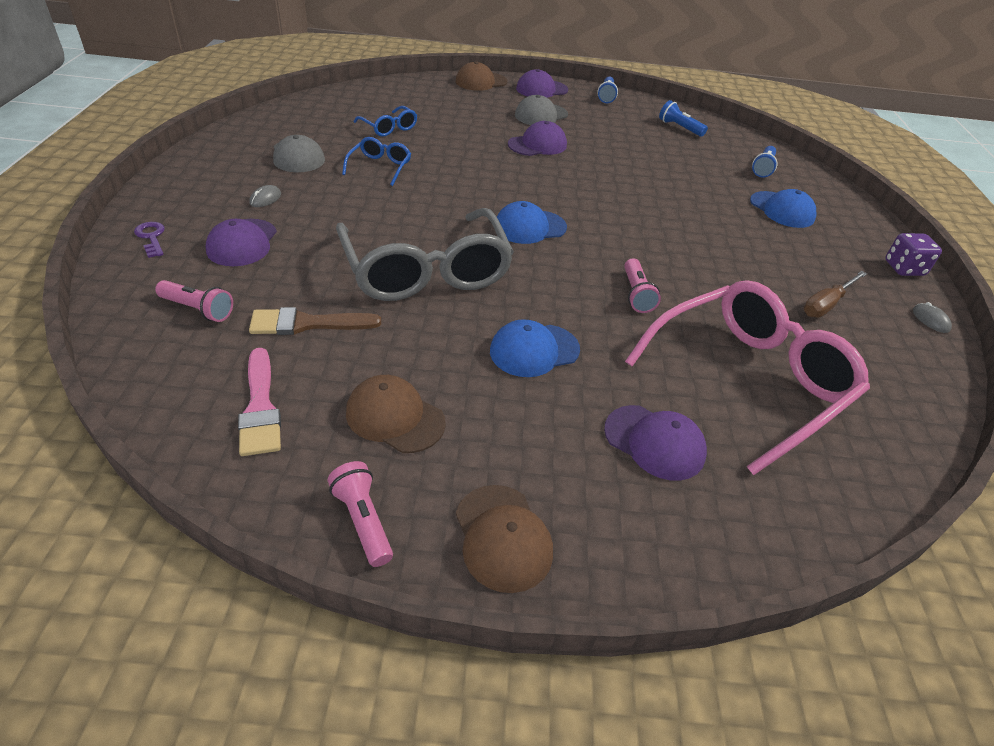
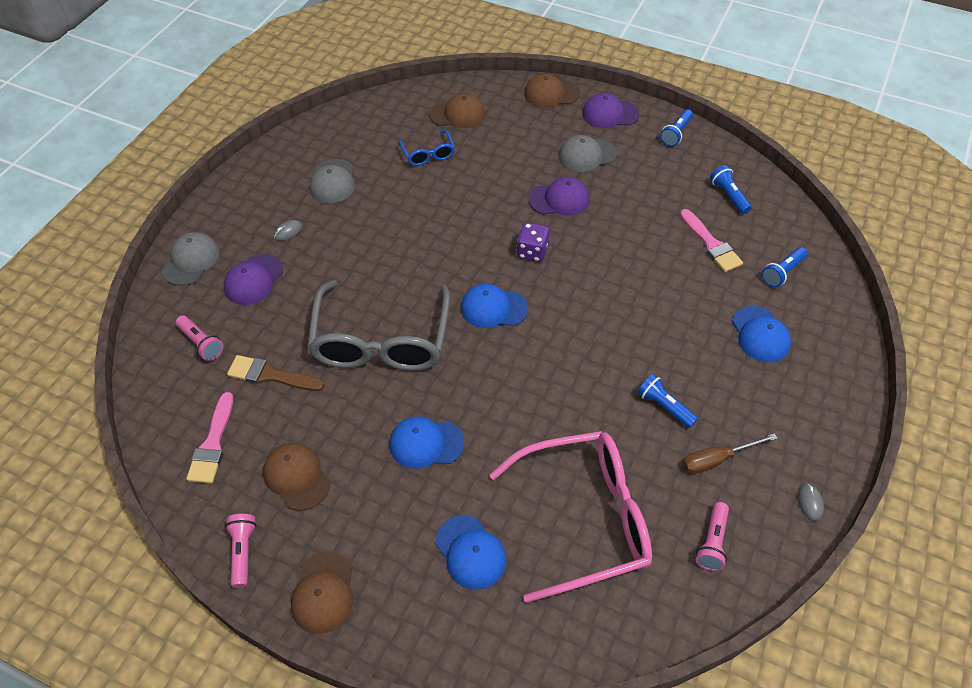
camera: 25 degrees right, 10 degrees up
purple key [134,222,165,258] -> grey cap [162,232,220,286]
blue glasses [342,137,411,186] -> none
purple cap [604,405,707,481] -> blue cap [436,515,507,590]
pink flashlight [624,258,661,313] -> pink flashlight moved to [696,502,729,571]
purple dice [885,233,942,276] -> purple dice moved to [517,222,550,262]
none -> brown cap [429,93,486,128]
none -> blue flashlight [637,374,698,428]
none -> pink brush [680,209,743,272]

